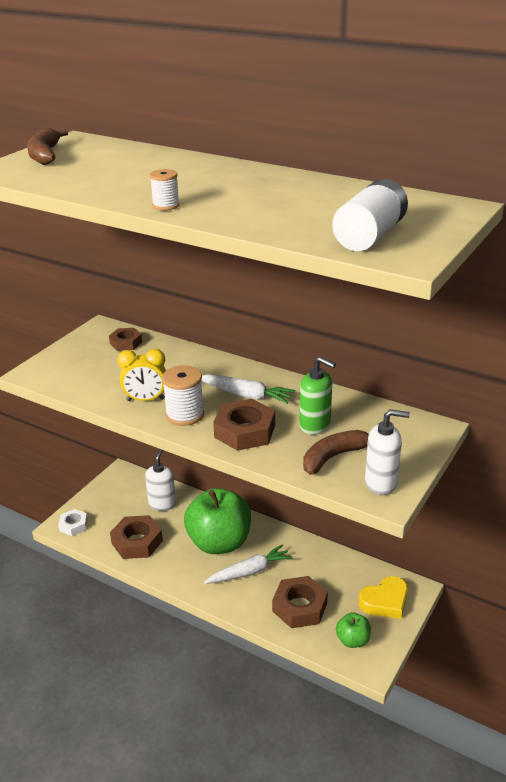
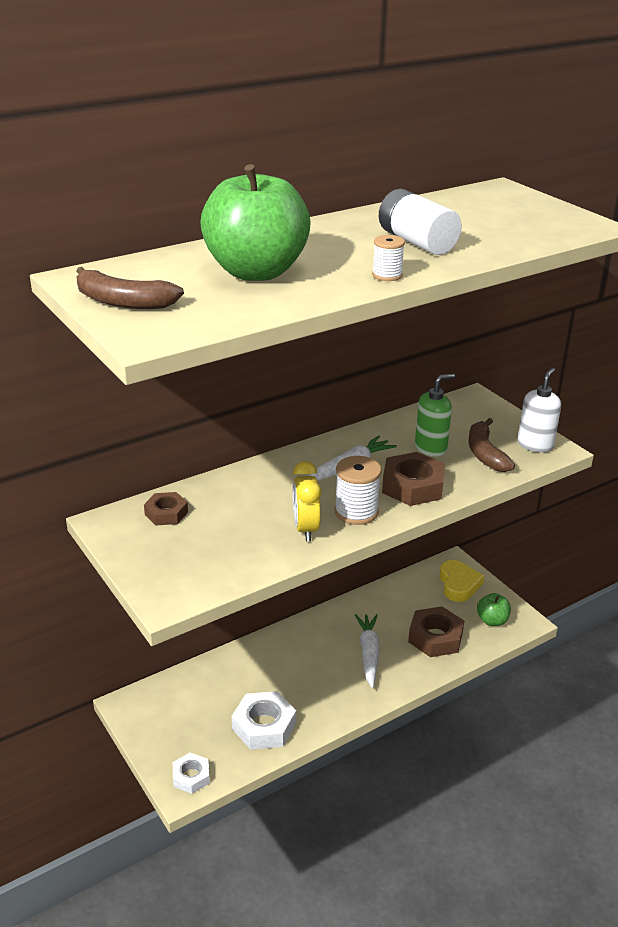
camera: 65 degrees left, 0 degrees up
brown nut [110,515,163,559] -> white nut [232,691,296,750]
yellow clock [118,349,166,401] -> yellow clock turned 150 degrees clockwise [293,461,321,541]
white soap dispenser [145,449,176,511] -> none
green apple [184,488,251,554] -> green apple moved to [200,164,311,281]
white battery [332,179,408,251] -> white battery moved to [379,189,462,255]

